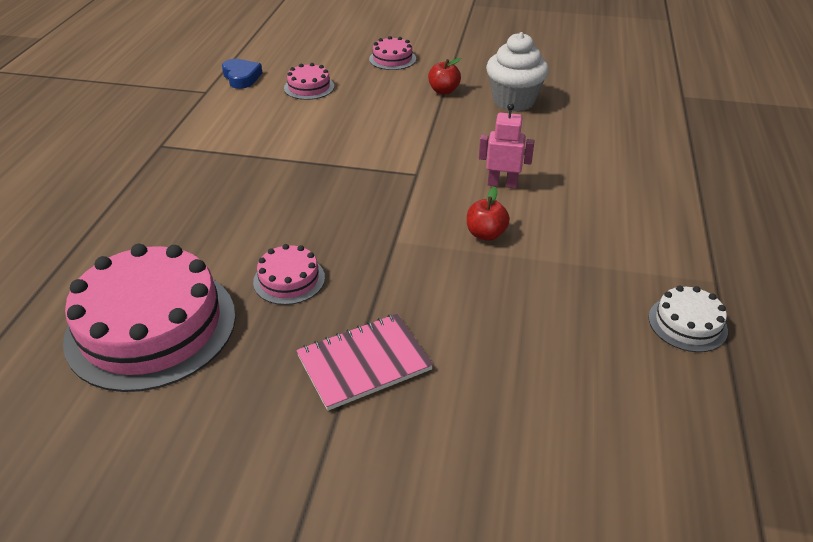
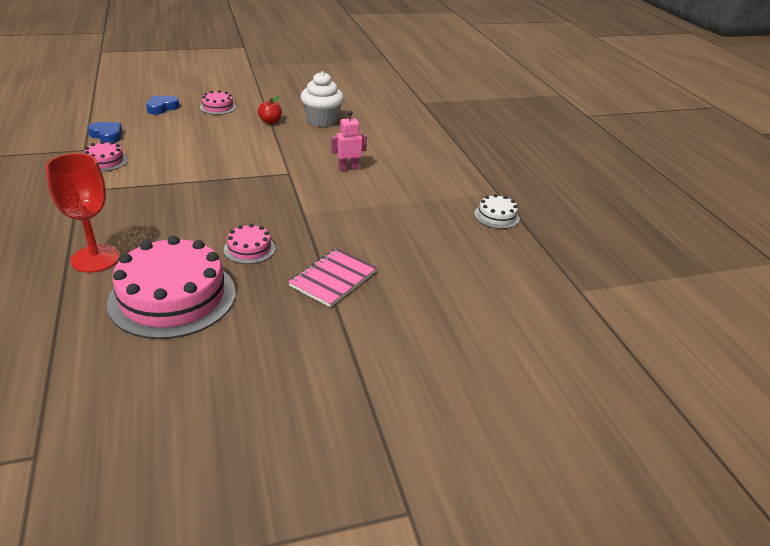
camera: 30 degrees left, 5 degrees down
pink cake [284,63,334,100] -> pink cake moved to [84,141,128,172]
red apple [467,187,510,241] -> none
none -> red goblet [46,153,120,273]
none -> blue heart [146,96,180,115]

